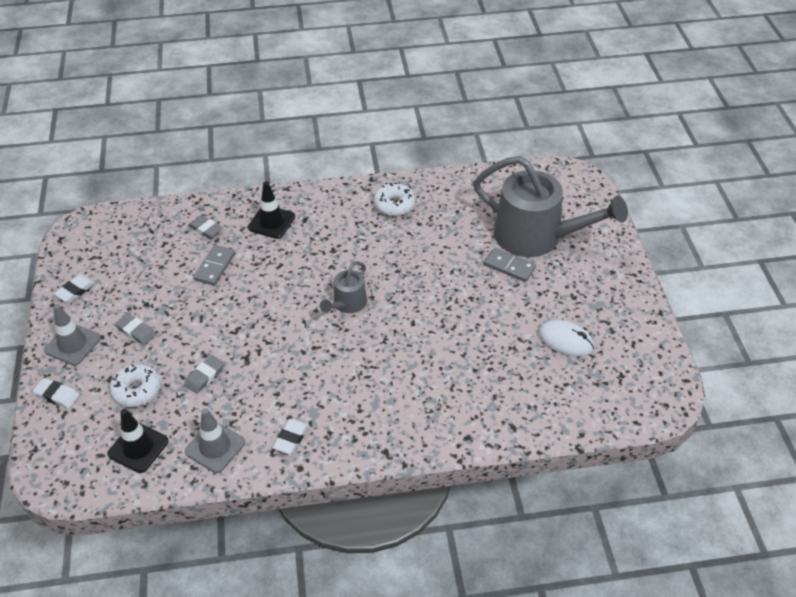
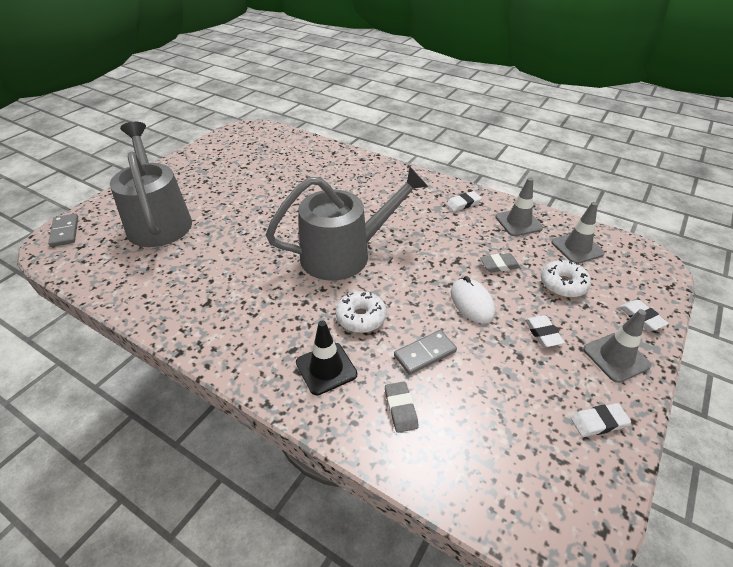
camera: 140 degrees left, 5 degrees down
black traffic cone [107,409,169,473] -> grey traffic cone [552,202,605,264]
grey eraser [115,313,156,345] -> white eraser [525,315,565,347]
grey watering can [320,261,367,313] -> grey watering can [266,167,428,281], size x2.10
white donut [374,183,415,216] -> white donut moved to [336,291,387,333]
grey domino [484,248,536,282] -> grey domino moved to [48,214,78,247]
white mouse [538,320,594,357] -> white mouse moved to [451,276,495,324]

